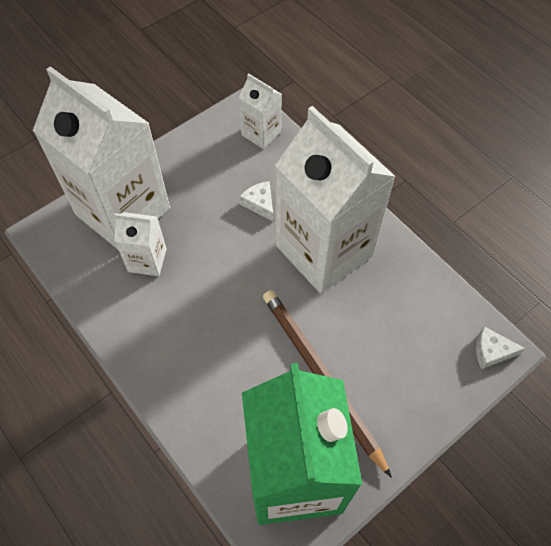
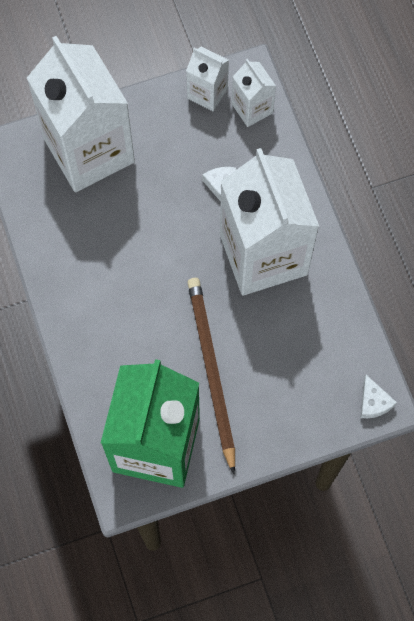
camera: 20 degrees right, 10 degrees up
white carton [114,212,167,276] -> white carton moved to [186,46,229,111]
white cheese [476,326,526,369] -> white cheese turned 135 degrees counterclockwise [360,375,397,418]

